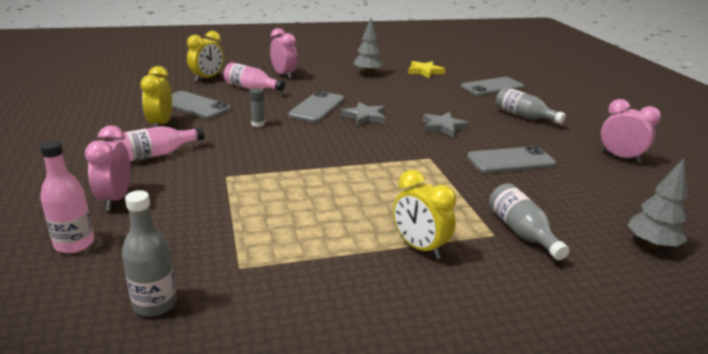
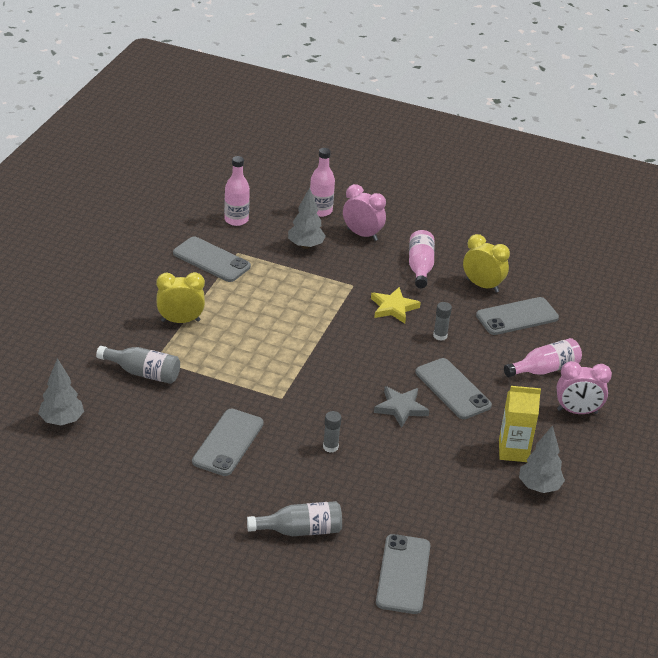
camera: 125 degrees right, 10 degrees up
grey bottle [122,190,177,317] -> pink bottle [224,156,250,226]
yellow clock [187,31,224,82] -> none
yellow star [408,61,445,78] -> yellow star moved to [371,287,421,323]
grey star [423,112,469,138] -> grey glue stick [323,411,341,453]
pink clock [601,99,661,163] -> none
none -> grey phone [173,237,251,282]
none -> grey tree [288,187,326,249]
none -> yellow carton [499,386,541,462]

